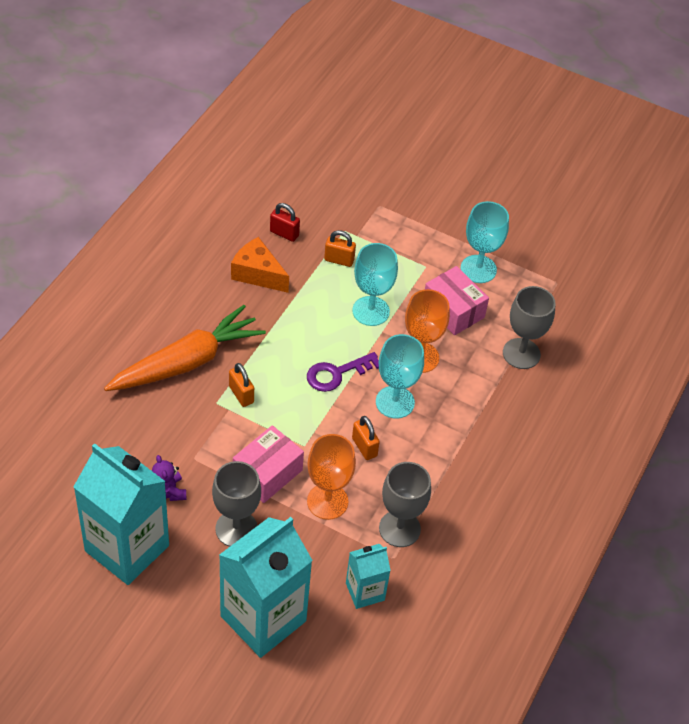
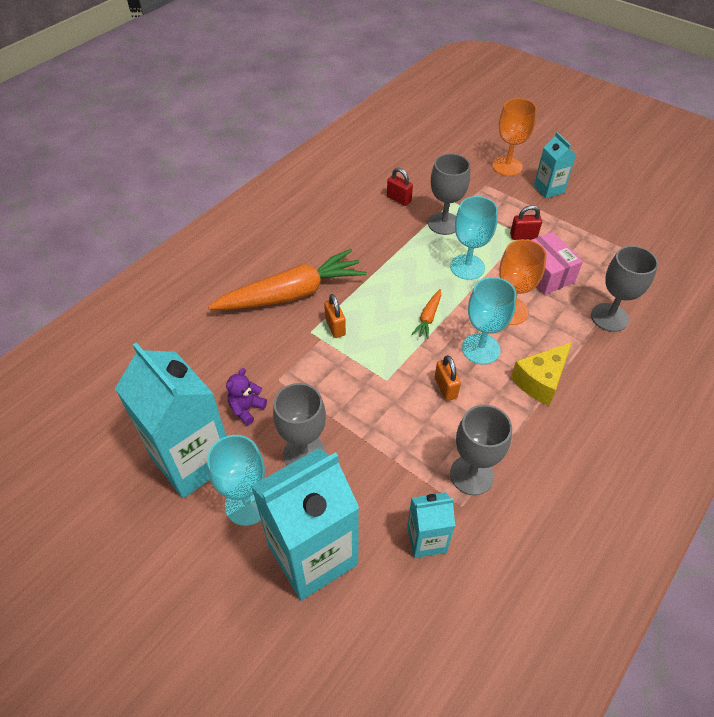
camera: 15 degrees right, 0 degrees up
purple teddy bear [152,455,186,501] -> purple teddy bear turned 45 degrees clockwise [226,368,267,425]
orange cheese [231,237,289,293] -> none
pink box [233,425,304,503] -> none
purple key [307,352,379,392] -> orange carrot [412,289,441,339]
orange goblet [307,434,356,520] -> orange goblet moved to [492,98,537,176]
orange padlock [324,230,356,267] -> grey goblet [428,154,470,235]
turquoise goblet [461,201,509,283] -> turquoise goblet moved to [207,435,265,526]
none -> red padlock [510,205,542,240]
none -> yellow cheese [511,342,572,405]
none -> turquoise carton [534,132,576,198]

